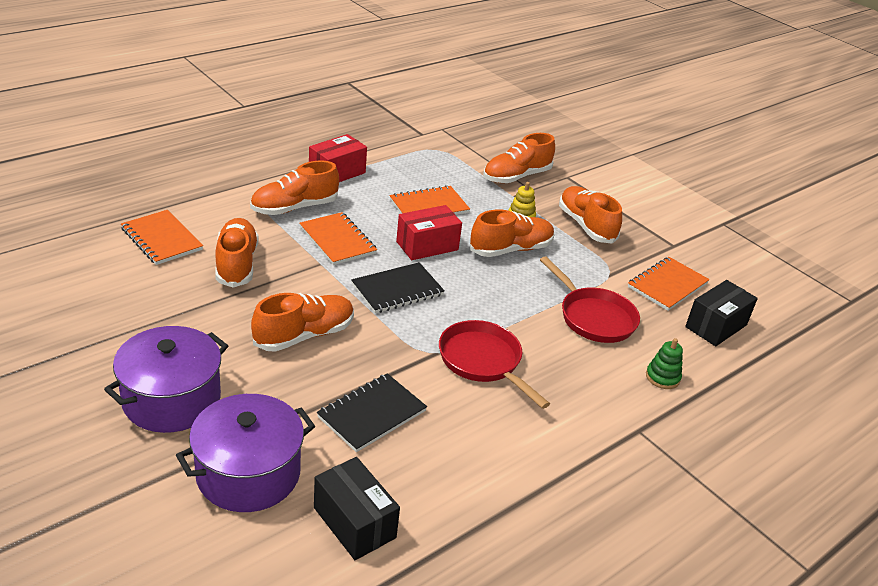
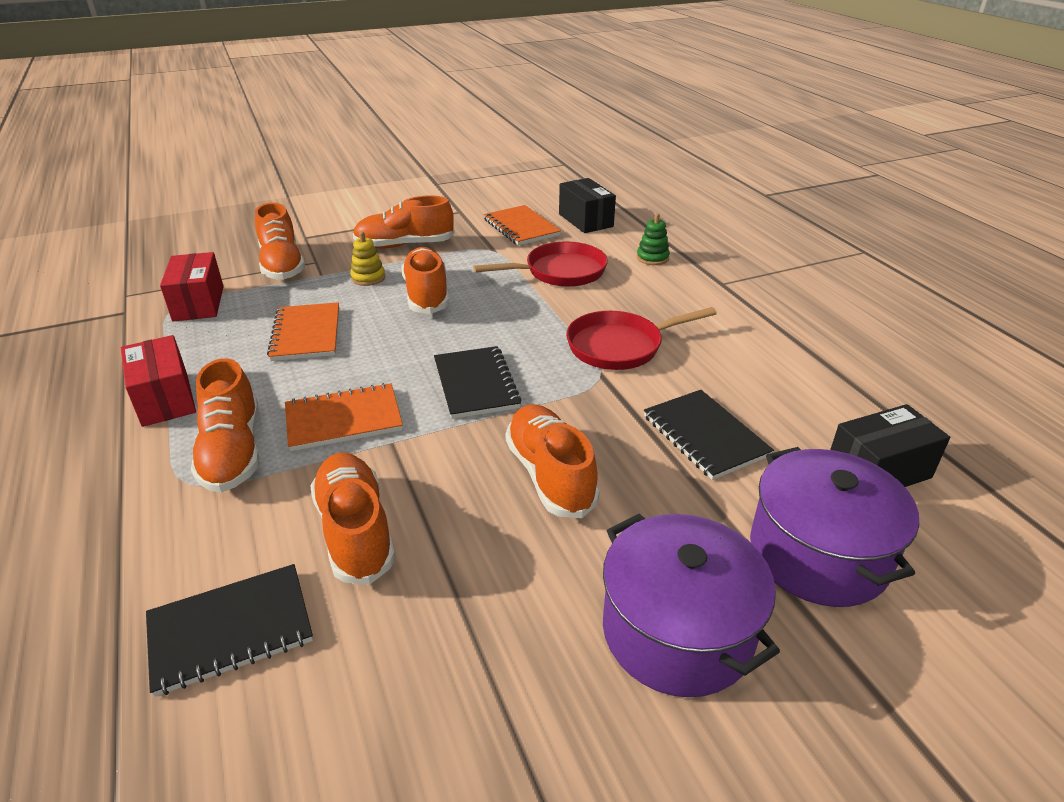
camera: 70 degrees left, 0 degrees up
orange notebook [121,210,203,265] -> black notebook [146,564,313,697]
orange shoe [215,218,259,288] -> orange shoe turned 60 degrees clockwise [310,453,395,585]
red box [396,205,462,260] -> red box moved to [160,252,224,321]

